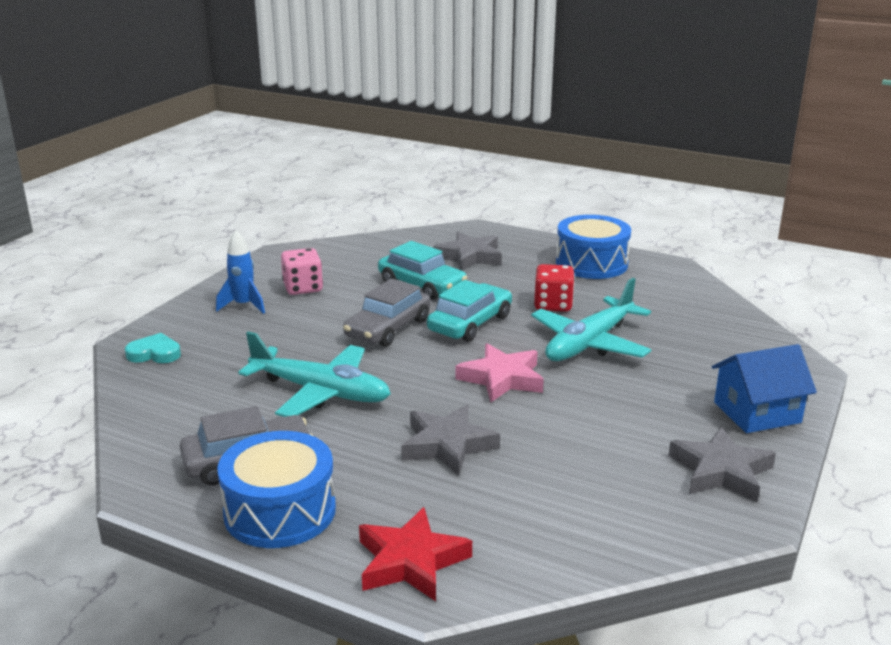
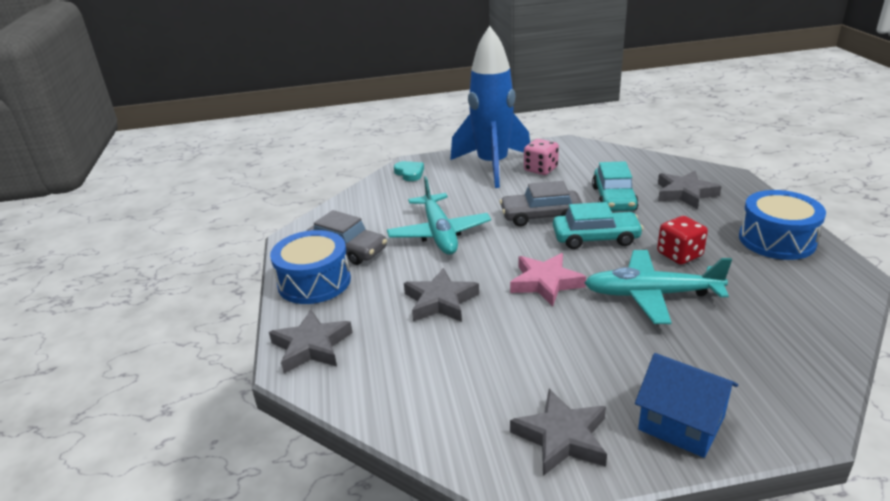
camera: 55 degrees right, 5 degrees up
blue rocket [216,230,265,314] -> blue rocket [450,26,530,188], size x2.35
red star [359,507,472,601] -> grey star [269,309,352,373]

